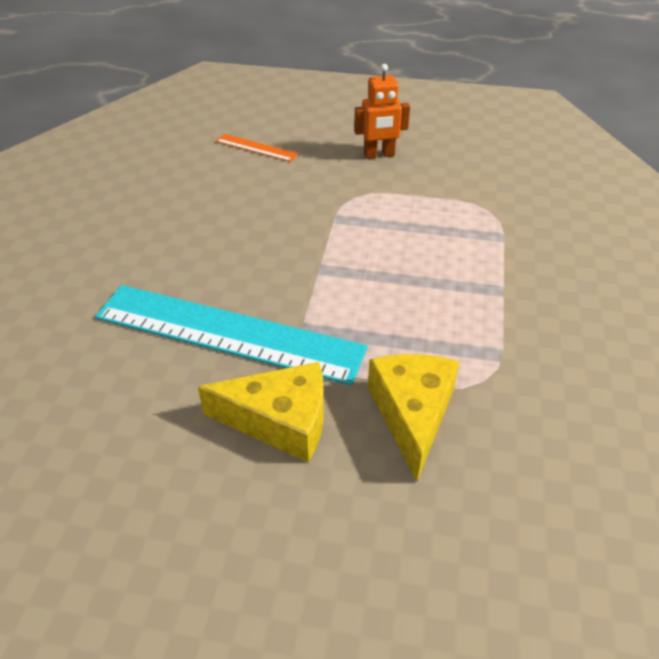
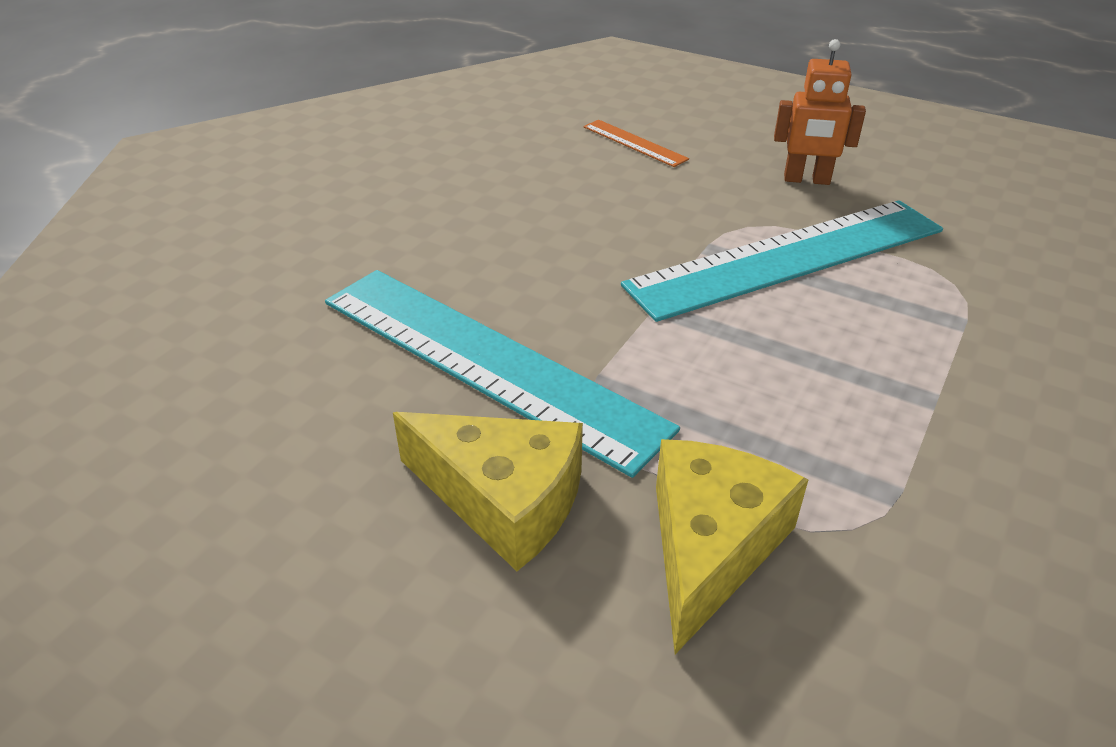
camera: 20 degrees right, 5 degrees down
none -> turquoise ruler [621,200,943,322]

